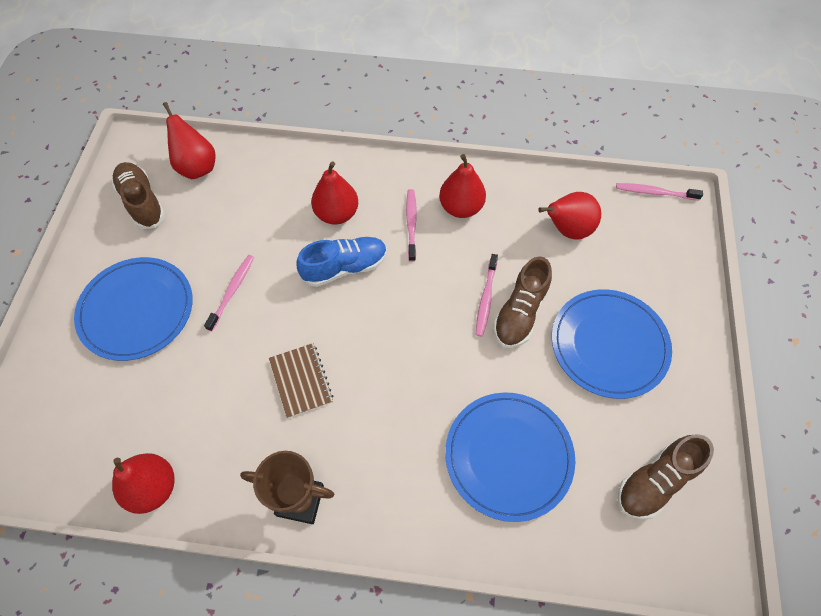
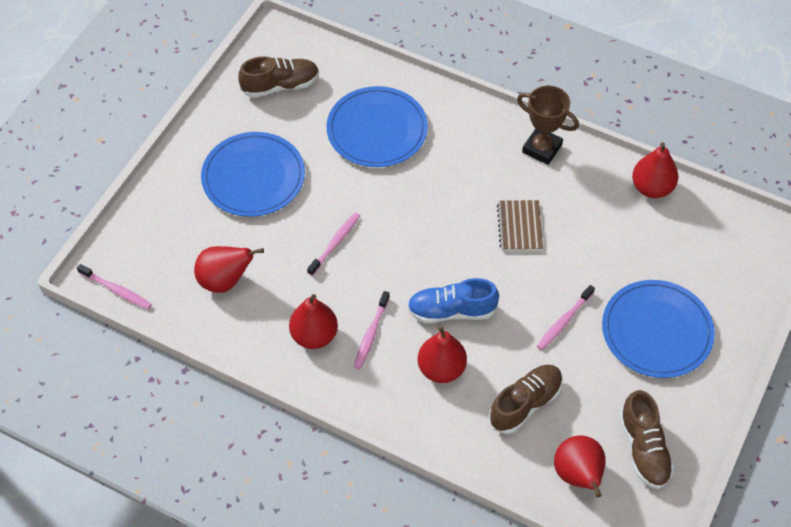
camera: 160 degrees left, 5 degrees down
brown shoe [493,256,552,348] -> brown shoe moved to [489,365,563,434]

